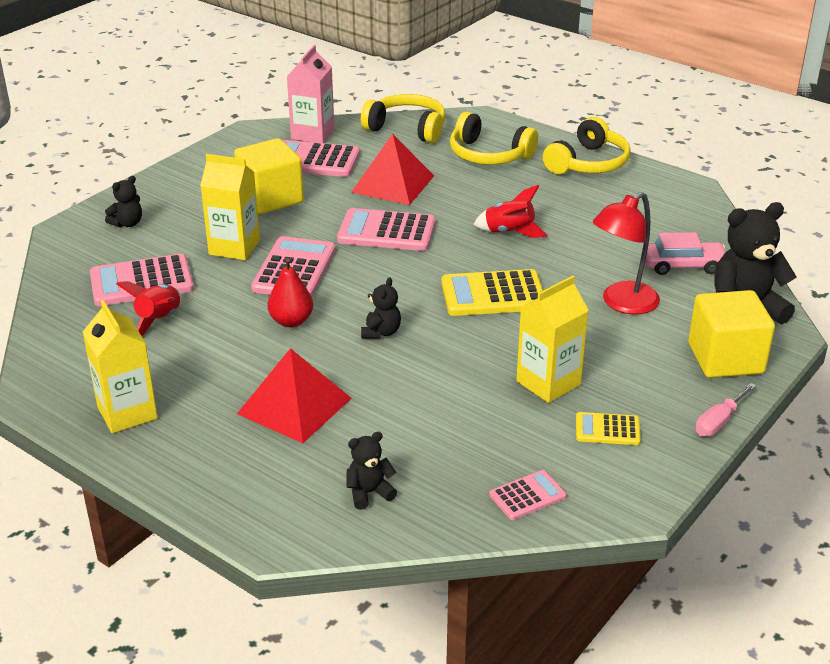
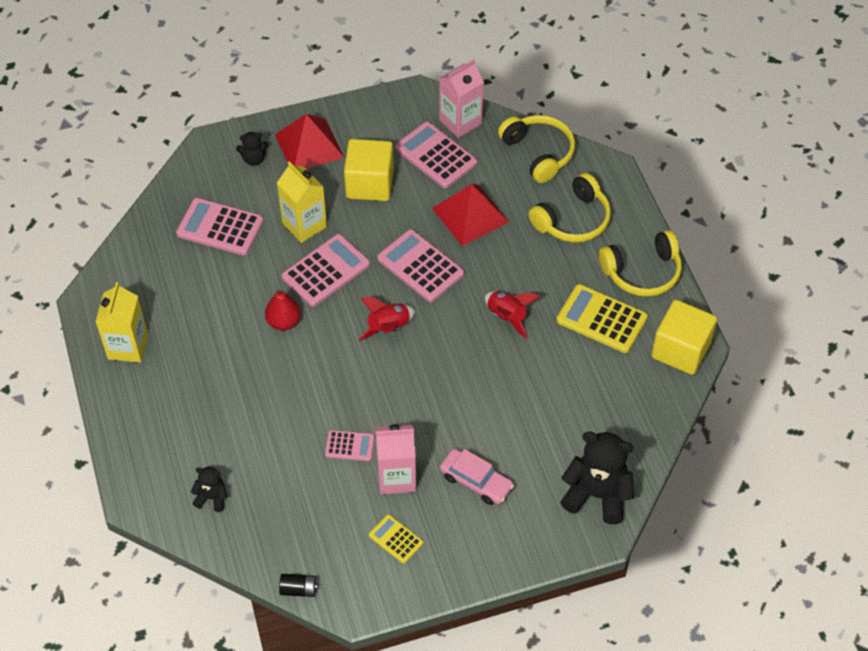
camera: 35 degrees right, 20 degrees up
red rocket [116,281,181,336] -> red rocket moved to [359,297,415,341]
red pyramid [237,348,352,443] -> red pyramid moved to [275,114,344,169]
black teddy bear [361,277,401,339] -> none
yellow calculator [441,269,543,316] -> yellow calculator moved to [556,284,648,353]
yellow headphones [450,112,538,165] -> yellow headphones turned 105 degrees counterclockwise [529,173,611,242]
pink calculator [489,470,567,520] -> pink calculator moved to [325,430,375,461]
yellow carton [516,276,589,403] -> pink carton [375,425,416,494]
red lamp [593,192,660,314] -> none
pink car [642,232,725,275] -> pink car moved to [440,449,514,505]
yellow cube [688,290,775,378] -> yellow cube moved to [651,300,717,375]
pink screwdriver [695,383,756,436] -> none
none -> black battery [279,574,318,597]

